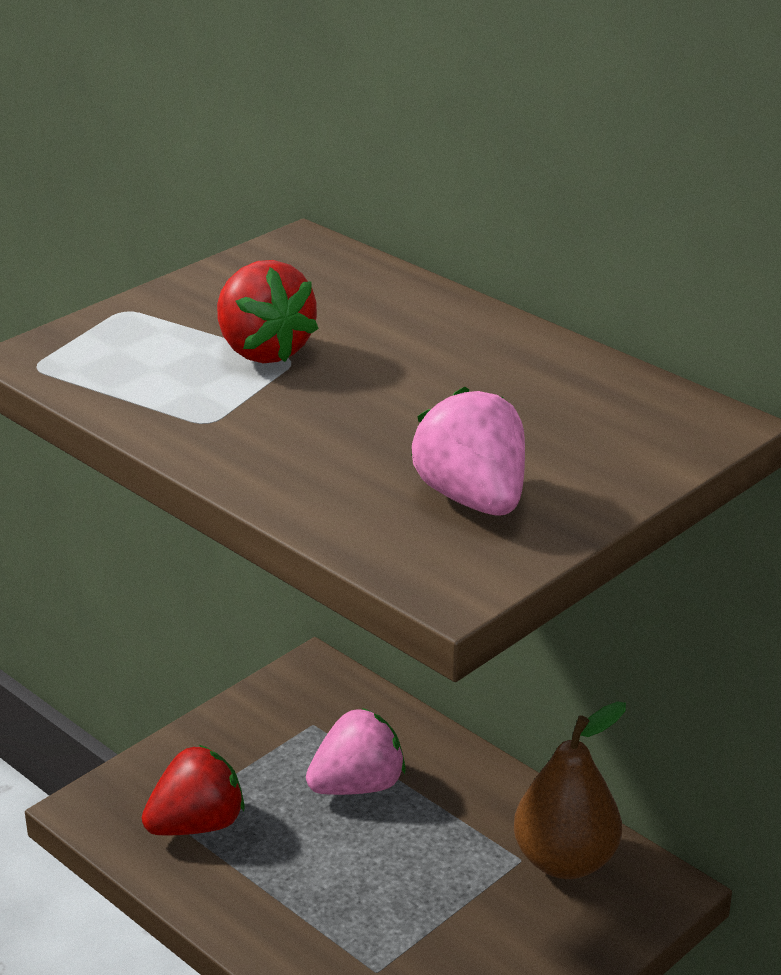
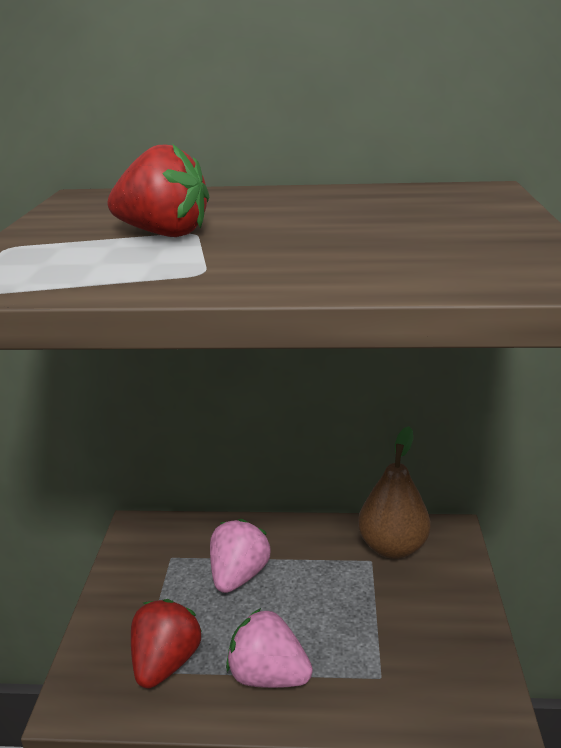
camera: 40 degrees left, 5 degrees down
pink strawberry [411,387,525,516] -> pink strawberry moved to [226,608,313,688]

